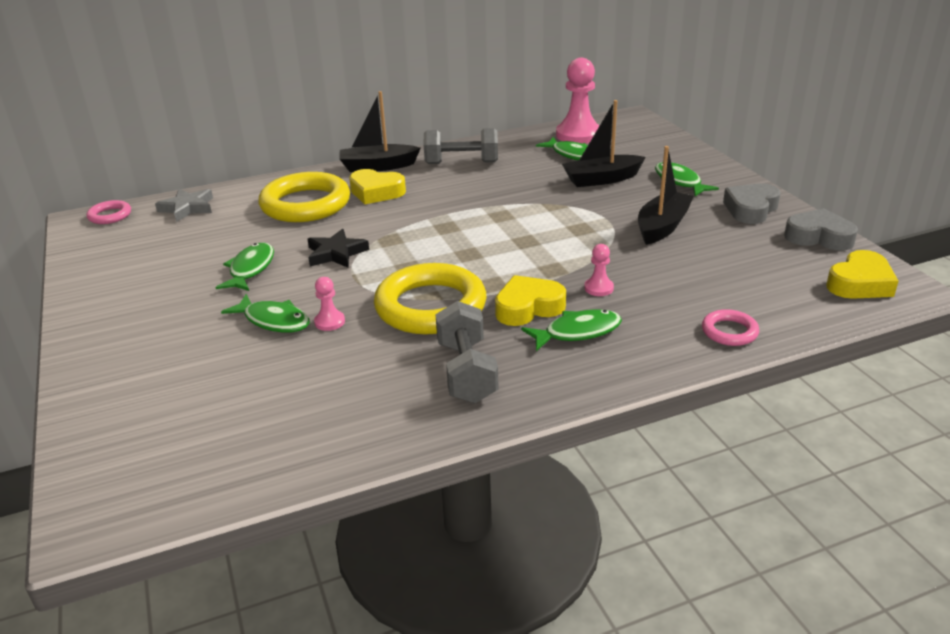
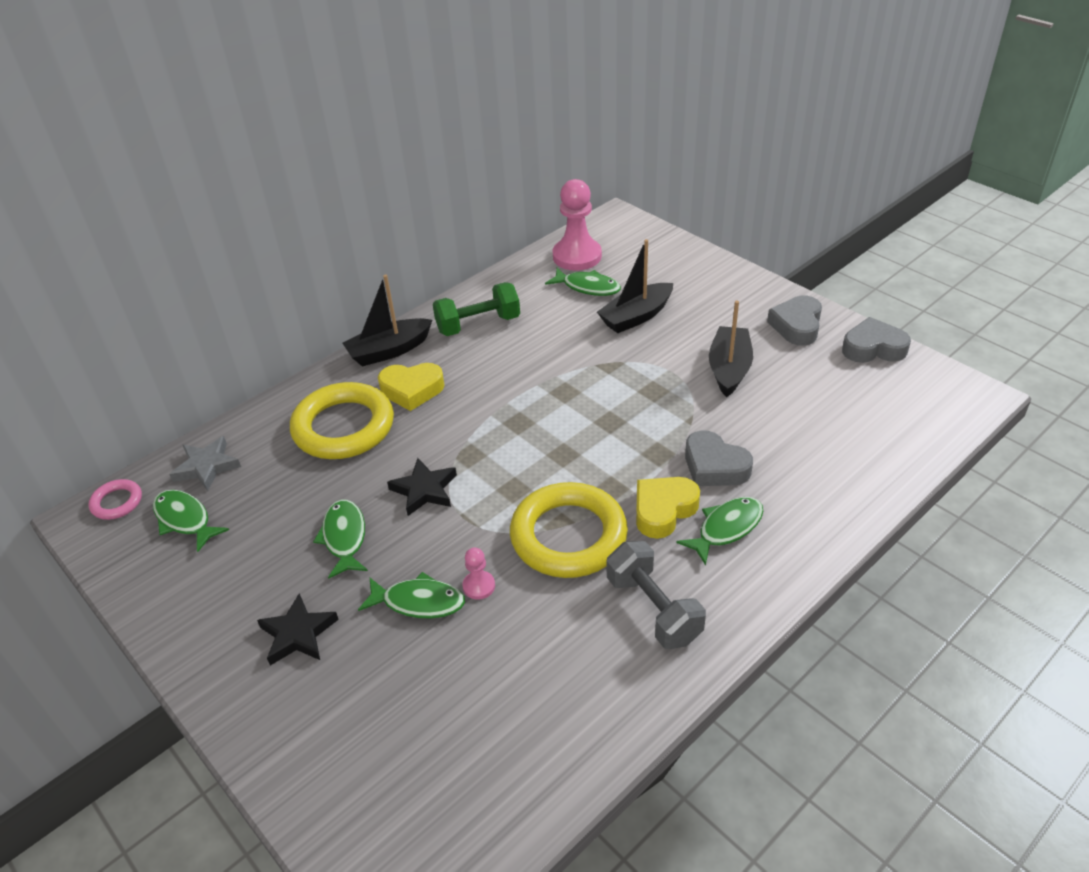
camera: 20 degrees left, 10 degrees up
grey dumbbell [424,128,498,164] -> green dumbbell [433,282,520,336]
pink pawn [584,244,614,296] -> grey heart [685,430,753,486]
green fish [655,162,719,196] -> green fish moved to [153,490,229,552]
pink ring [702,309,759,346] -> none
yellow heart [826,250,898,299] -> none
none -> black star [257,593,339,665]

